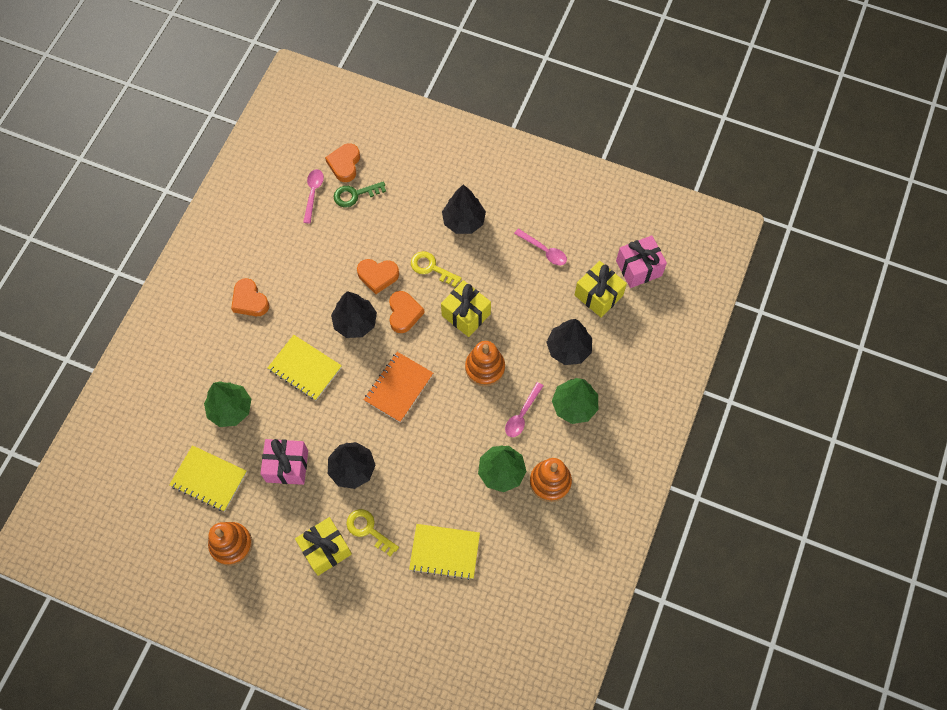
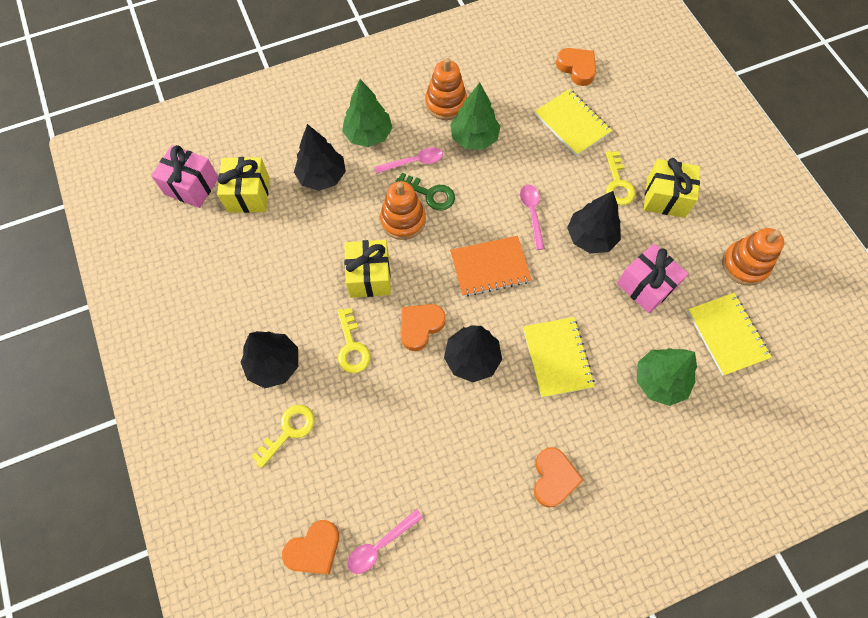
camera: 135 degrees left, 0 degrees up
green key [334,181,386,207] -> green key moved to [395,173,455,211]
orange heart [357,259,399,294] -> orange heart moved to [556,48,596,86]
pink spoon [514,229,567,265] -> pink spoon moved to [520,184,545,250]
none -> yellow key [251,405,315,468]

